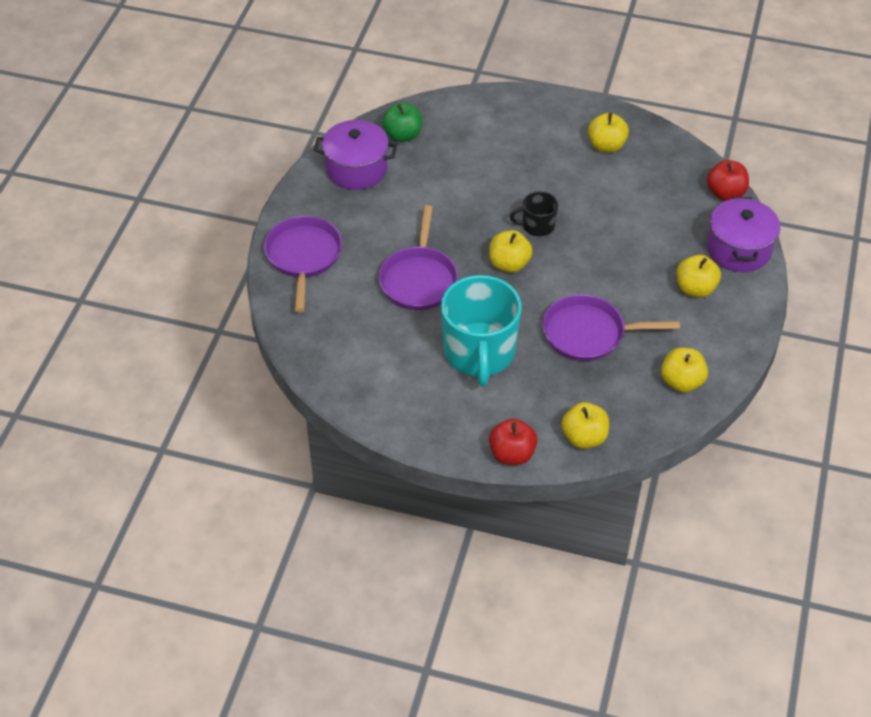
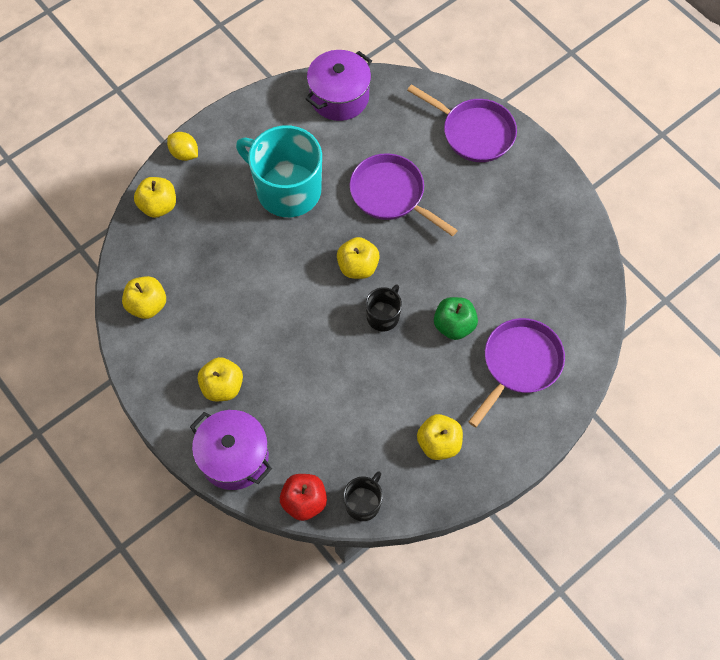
camera: 125 degrees right, 15 degrees up
purple pot [314,120,397,190] -> purple pot moved to [306,50,372,121]
green apple [382,102,422,142] -> green apple moved to [434,297,478,340]
red apple [489,418,538,465] -> yellow lemon [167,132,198,161]
purple pan [542,294,680,361] -> purple pan moved to [468,318,565,427]
none -> black mug [343,471,383,521]

